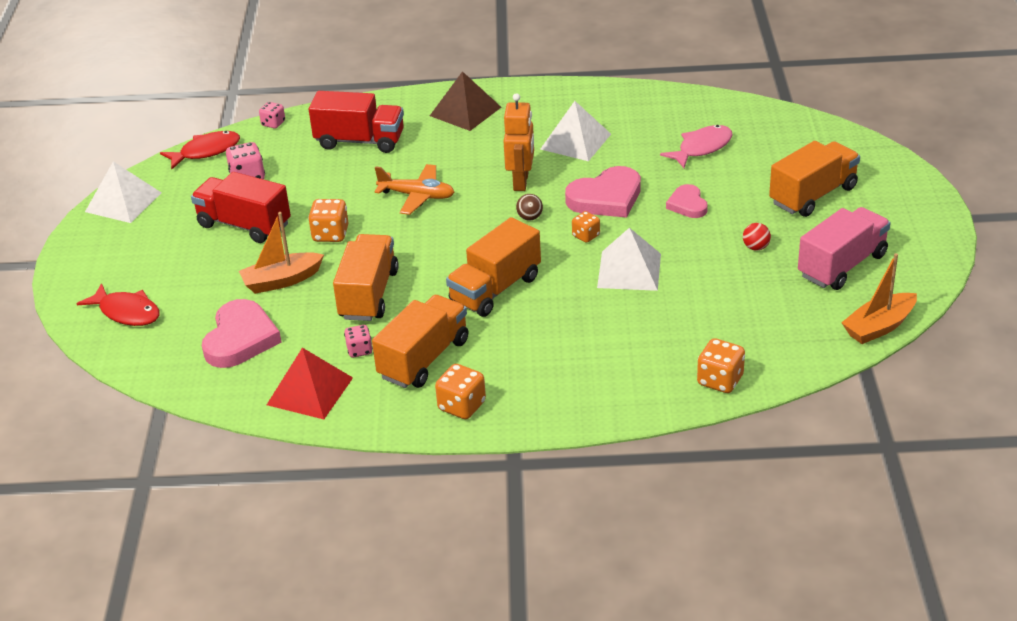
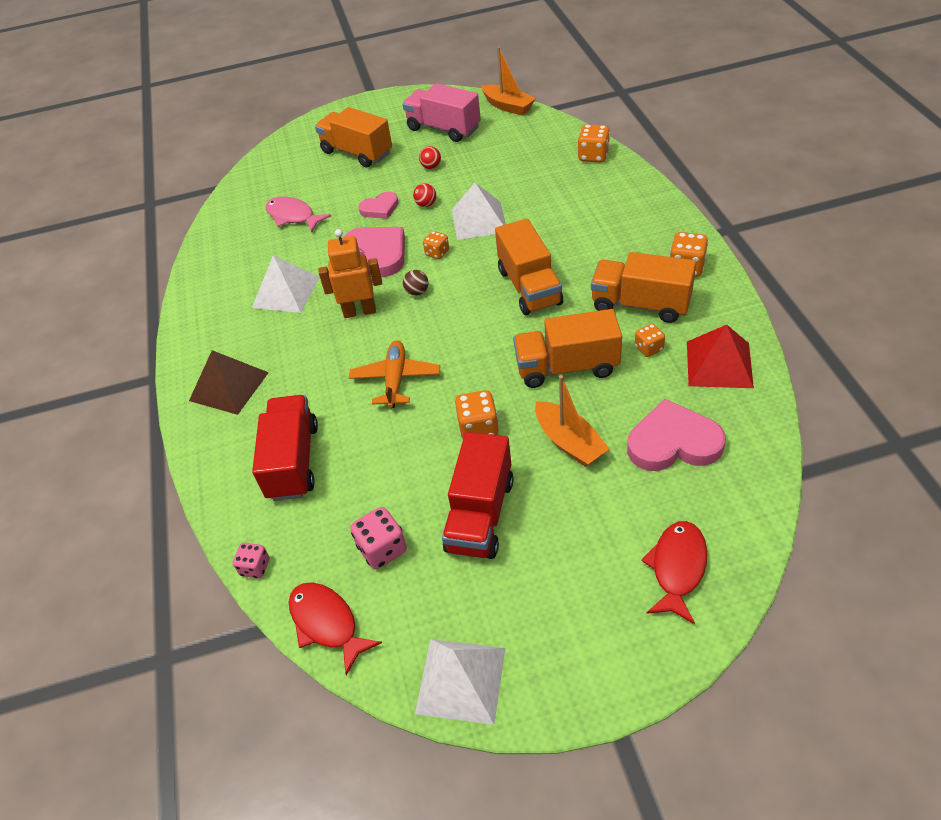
camera: 100 degrees left, 10 degrees up
pink dice [344,325,373,358] -> orange dice [635,324,665,357]
orange truck [446,217,541,317] -> orange truck turned 45 degrees clockwise [495,219,563,315]
none -> red ball [413,183,436,207]

